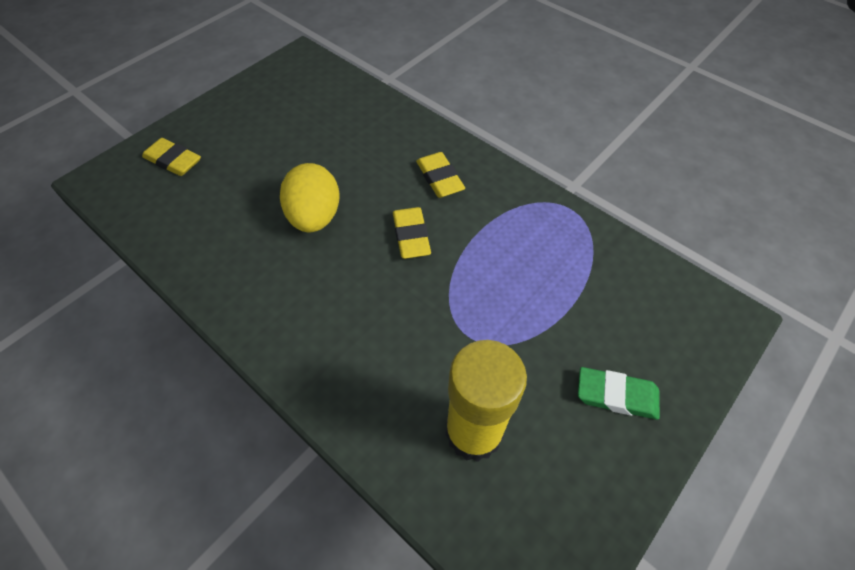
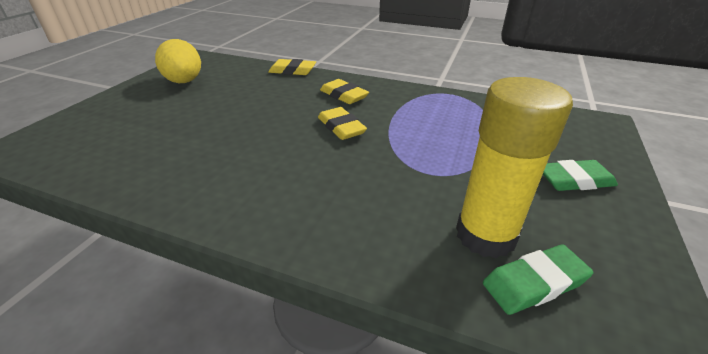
camera: 20 degrees left, 20 degrees down
yellow eraser [142,138,201,176] -> yellow eraser moved to [268,59,316,75]
yellow egg [280,163,339,232] -> yellow egg moved to [155,39,201,83]
none -> green eraser [483,245,594,315]

